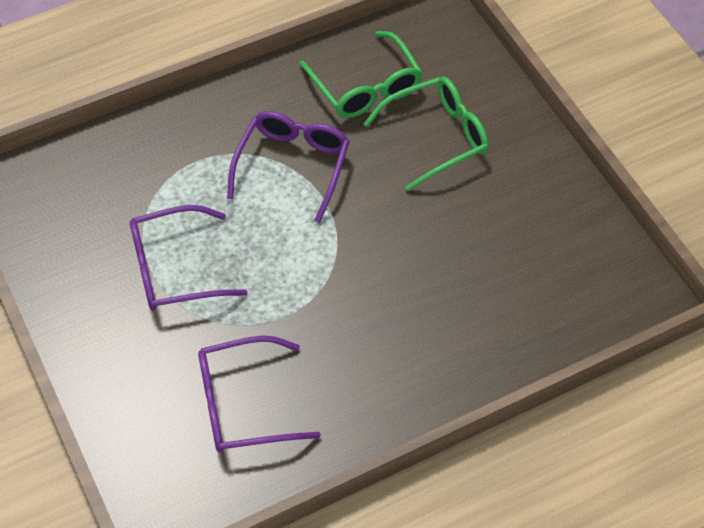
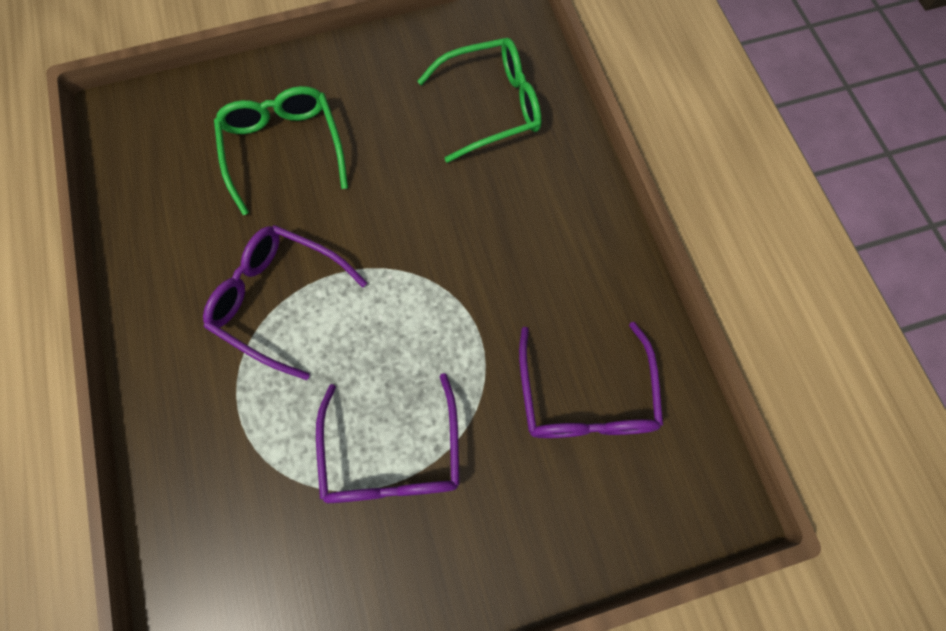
camera: 80 degrees left, 15 degrees up
green glasses [300,31,423,118] -> green glasses moved to [417,38,541,163]

